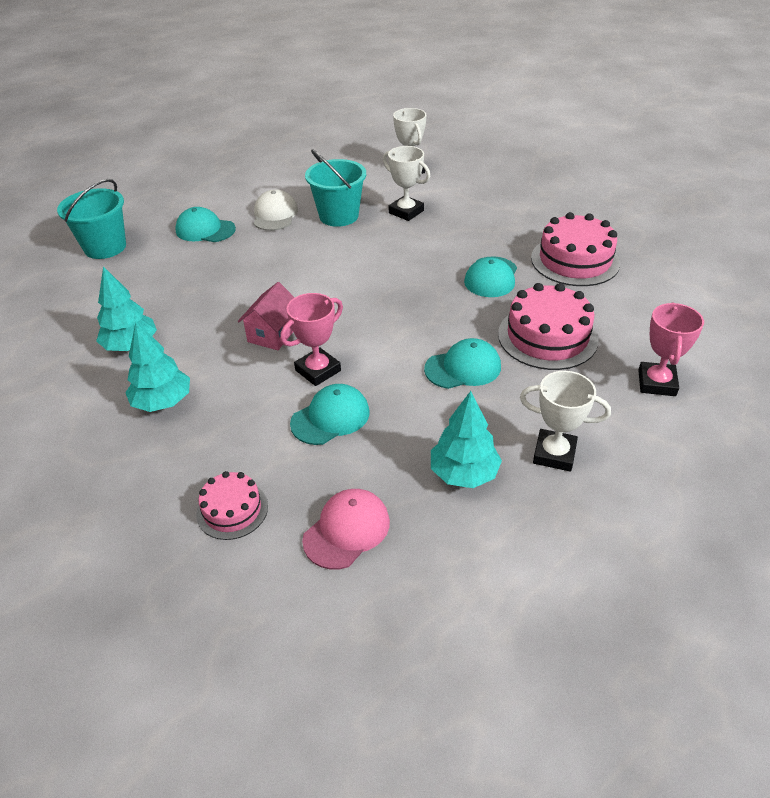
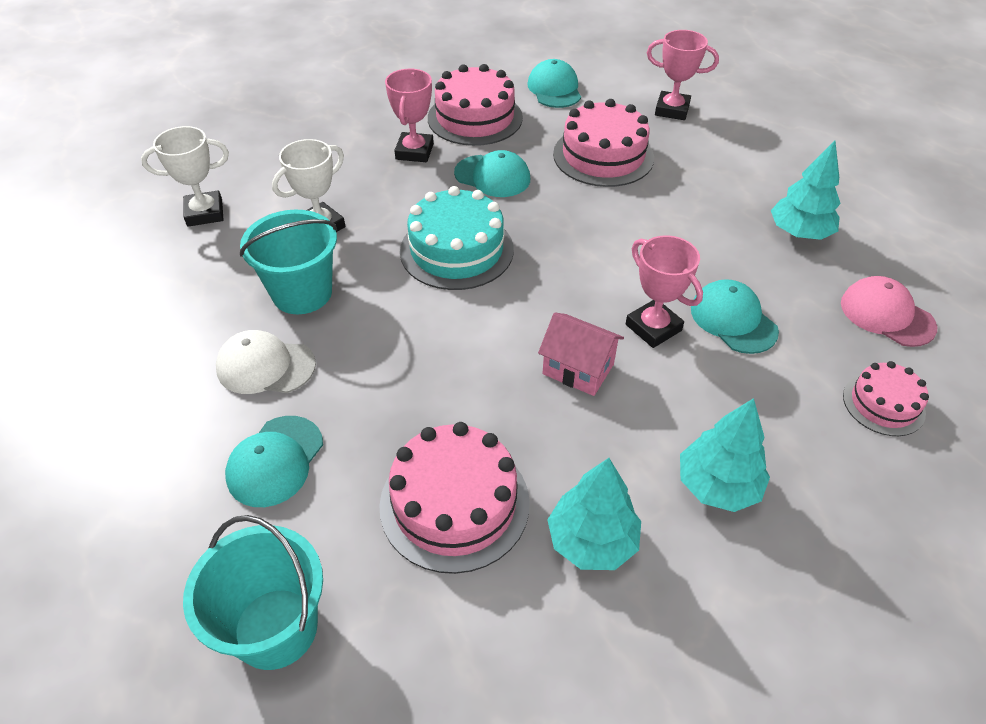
camera: 85 degrees left, 5 degrees up
turquoise cap [424,338,501,389] -> turquoise cap moved to [527,59,581,108]
white trophy [520,371,611,472] -> none
none -> pink cake [380,422,530,574]
none -> pink trophy [385,69,434,162]
none -> turquoise cake [400,186,514,290]

